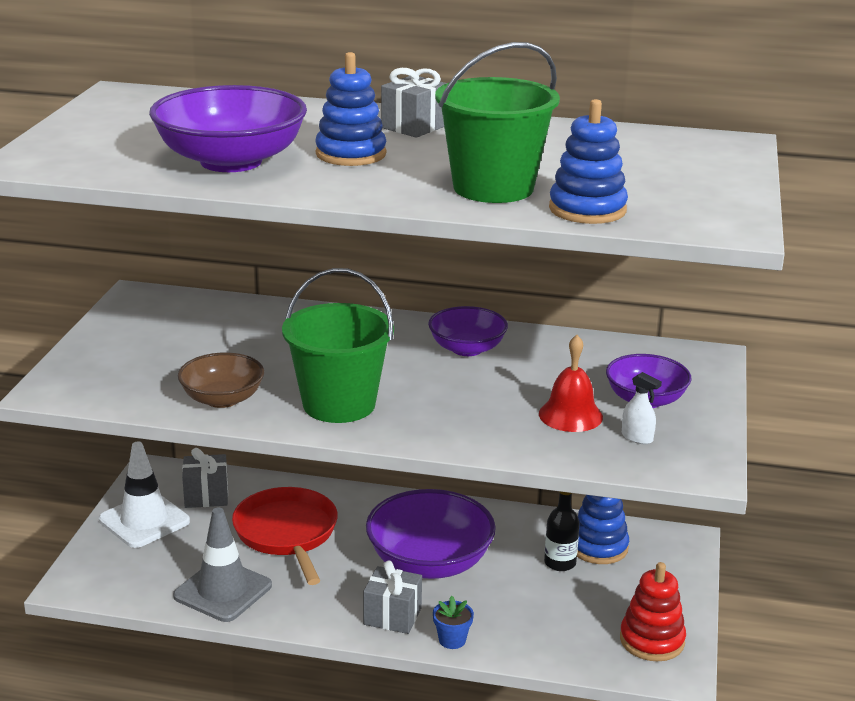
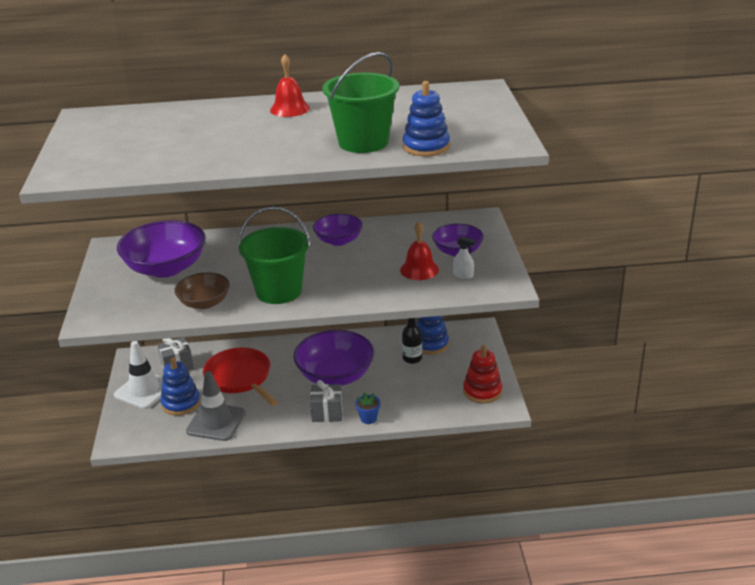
camera: 15 degrees left, 5 degrees up
purple bowl [149,85,307,172] -> purple bowl moved to [117,220,206,278]
blue stacking toy [315,52,386,166] -> blue stacking toy moved to [160,357,200,415]
grey gift [381,68,447,138] -> red bell [270,54,310,117]

